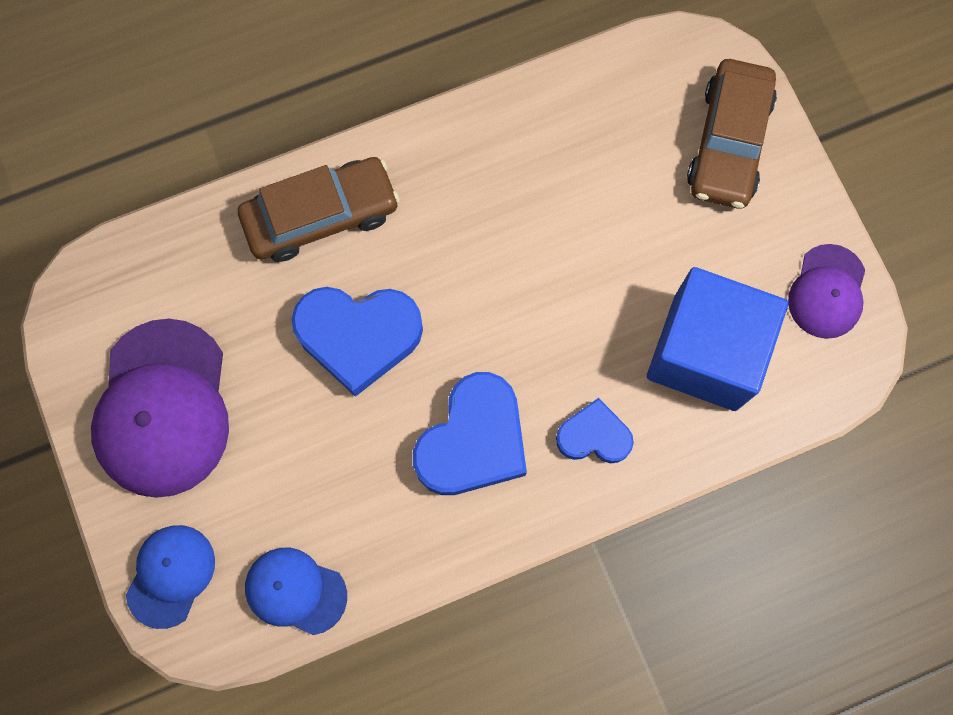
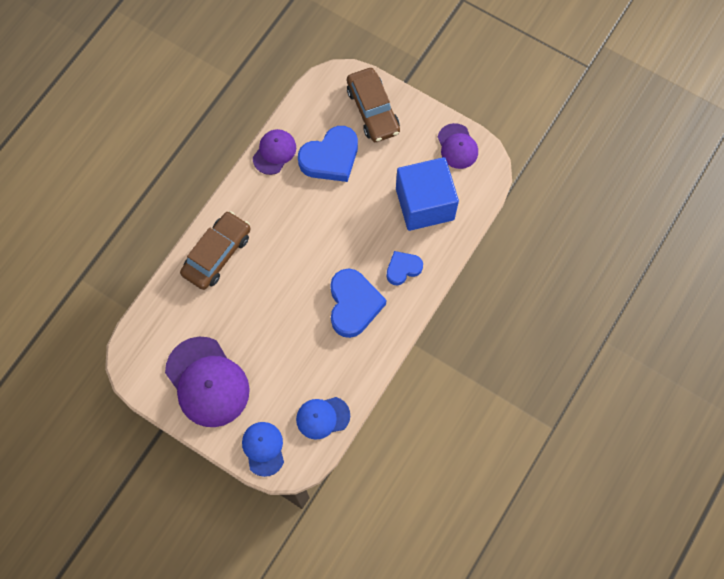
camera: 35 degrees left, 5 degrees down
blue heart [292,287,423,397] -> blue heart moved to [298,126,358,182]
none -> purple cap [253,129,296,175]

